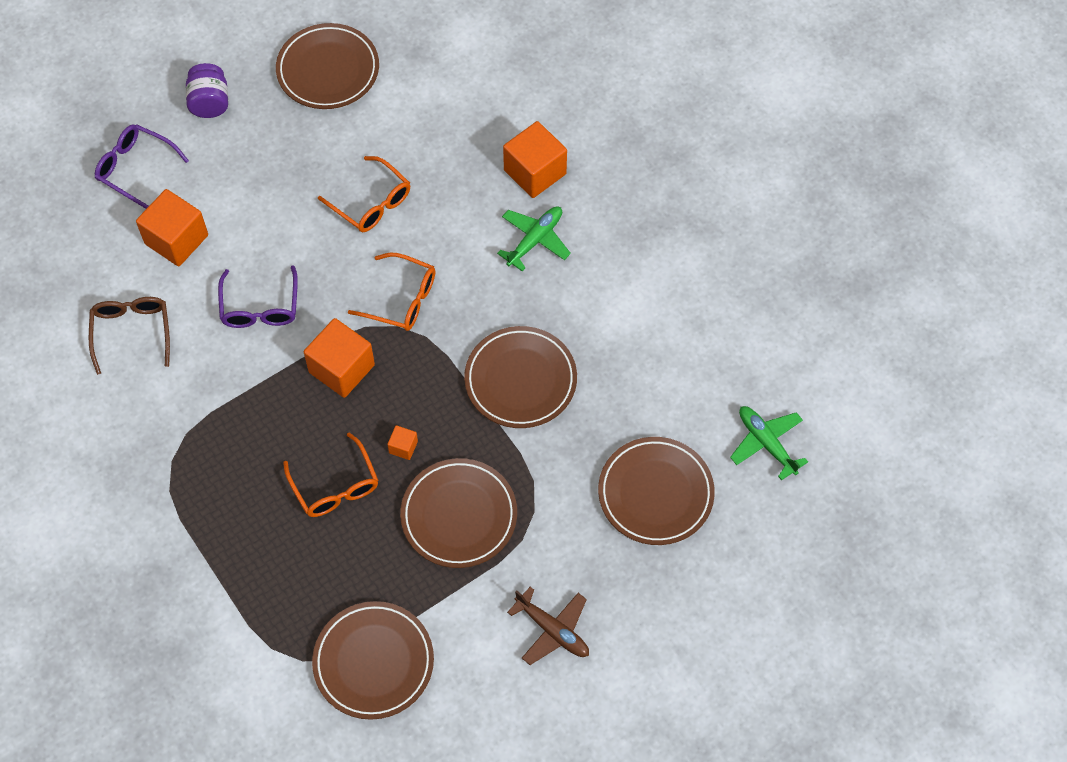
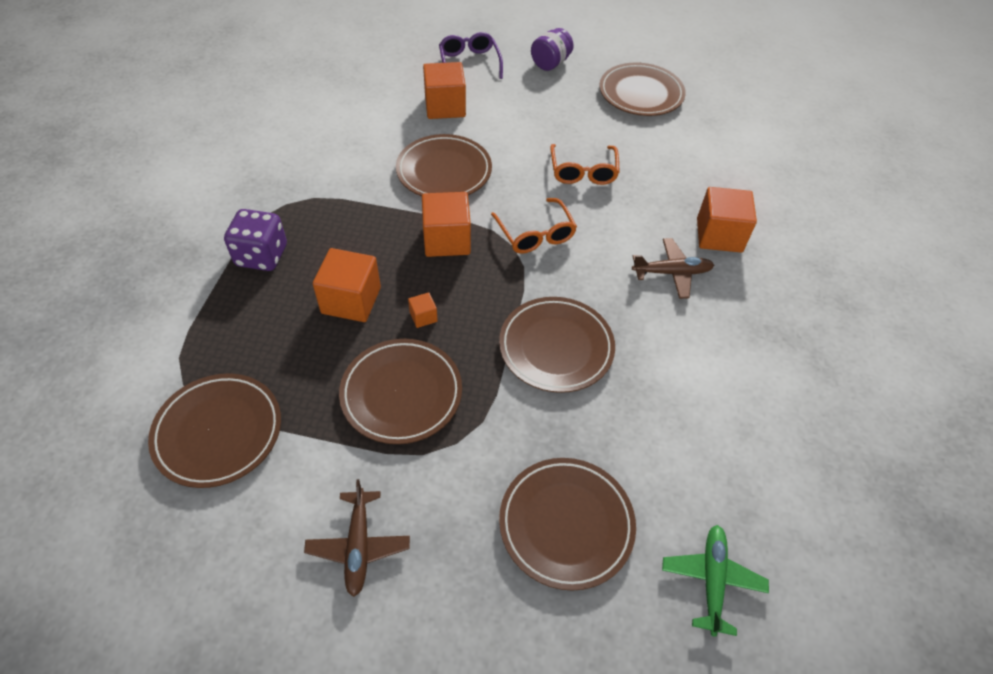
camera: 45 degrees right, 10 degrees down
brown glasses [89,297,170,375] -> none
purple glasses [218,265,298,328] -> brown plate [396,134,492,196]
orange glasses [283,433,378,517] -> orange cube [313,248,381,322]
green plane [497,206,571,271] -> brown plane [632,238,714,299]
none -> purple dice [224,209,287,271]

